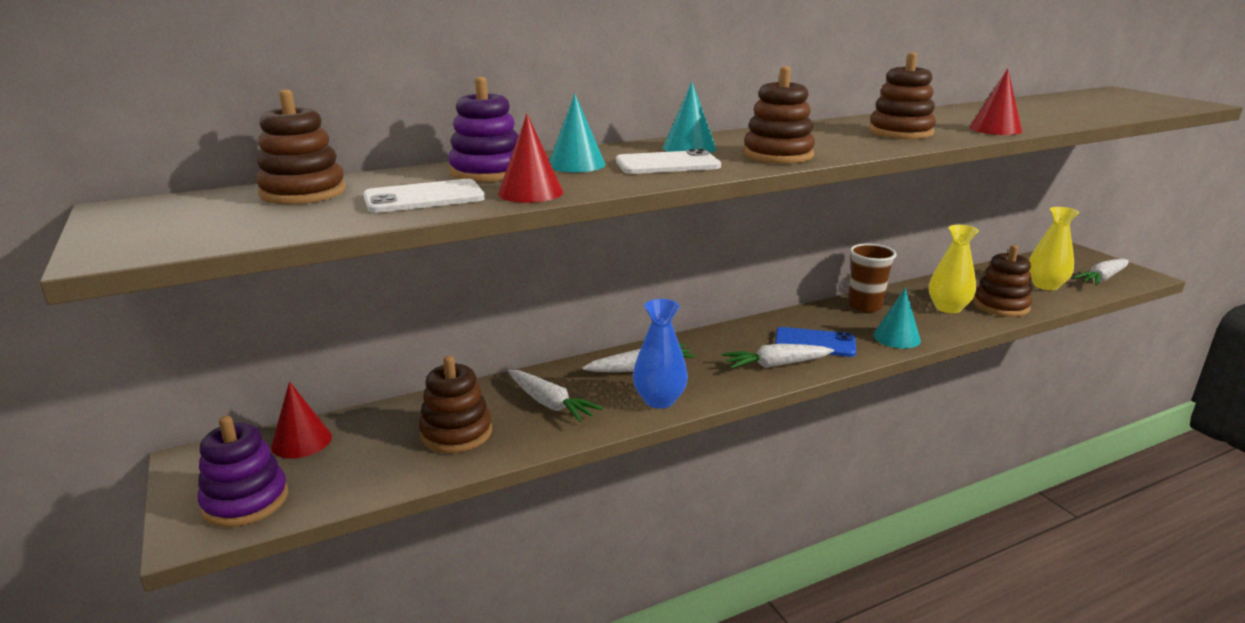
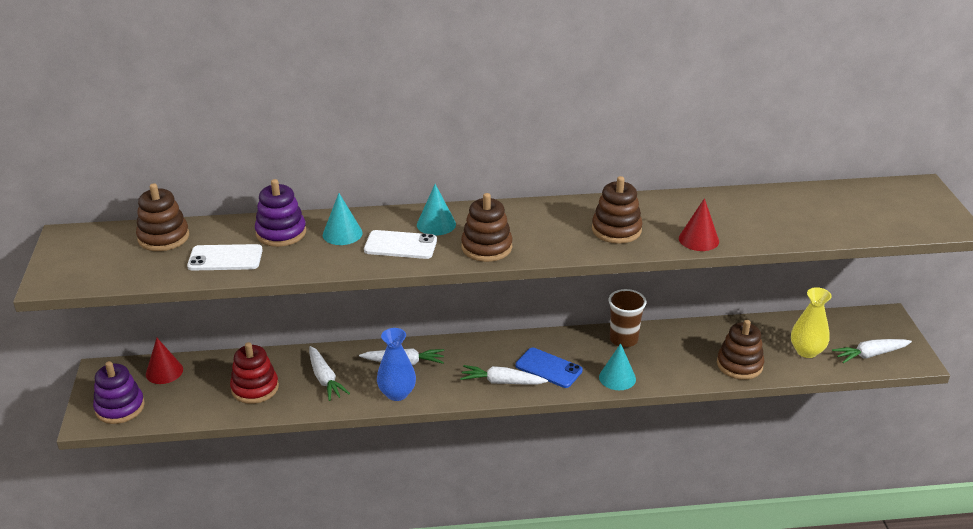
camera: 20 degrees right, 10 degrees up
brown stacking toy [419,356,492,453] -> red stacking toy [230,342,279,404]
red cone [498,113,564,203] -> none
yellow vase [929,225,979,313] -> none

